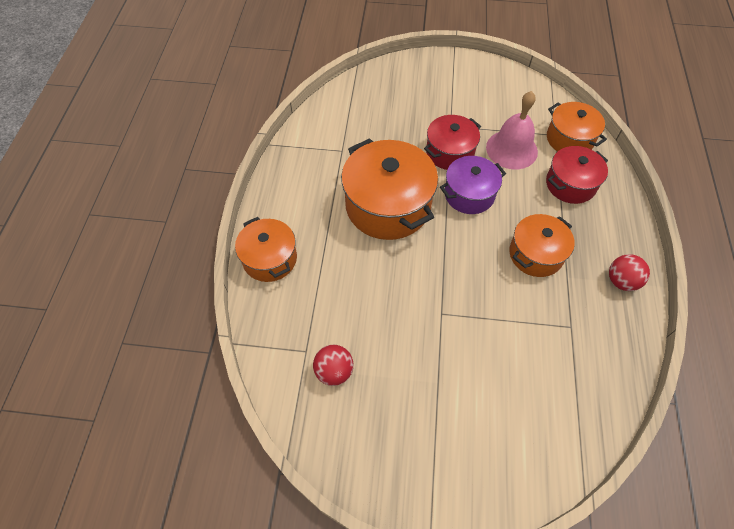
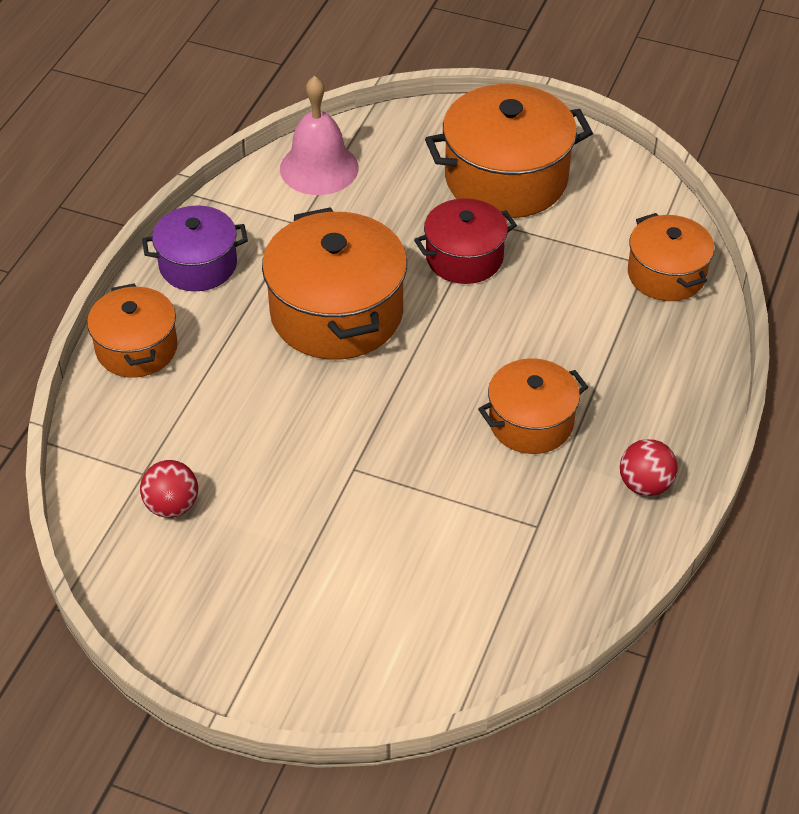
camera: 15 degrees right, 10 degrees down
purple pot [440,156,506,214] -> purple pot moved to [142,205,248,291]
pink bell [486,91,538,169] -> pink bell moved to [280,76,359,195]
red pot [546,146,608,204] -> none
none -> orange pot [425,84,593,218]

